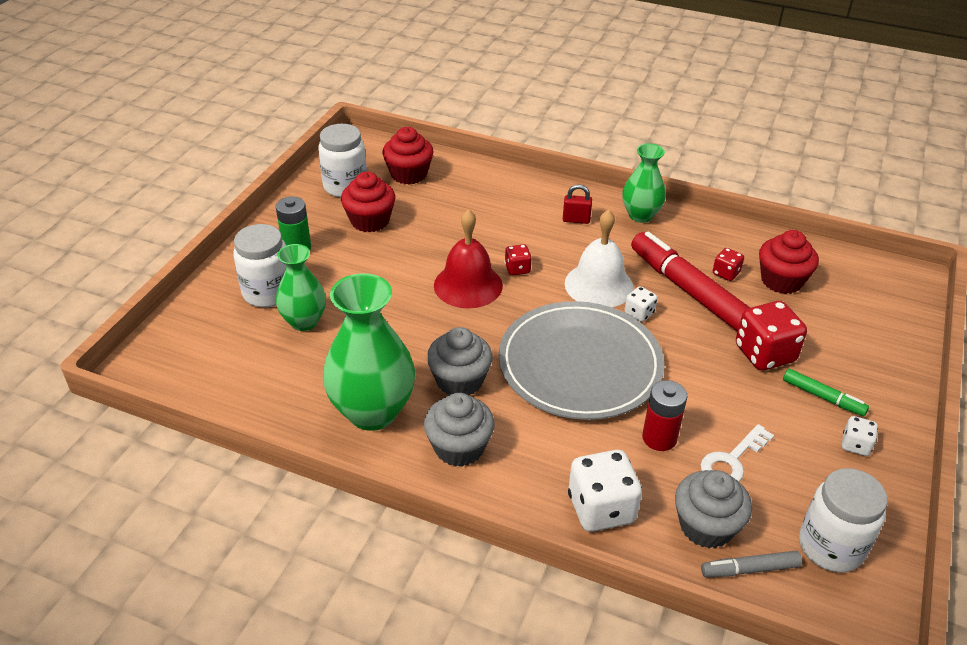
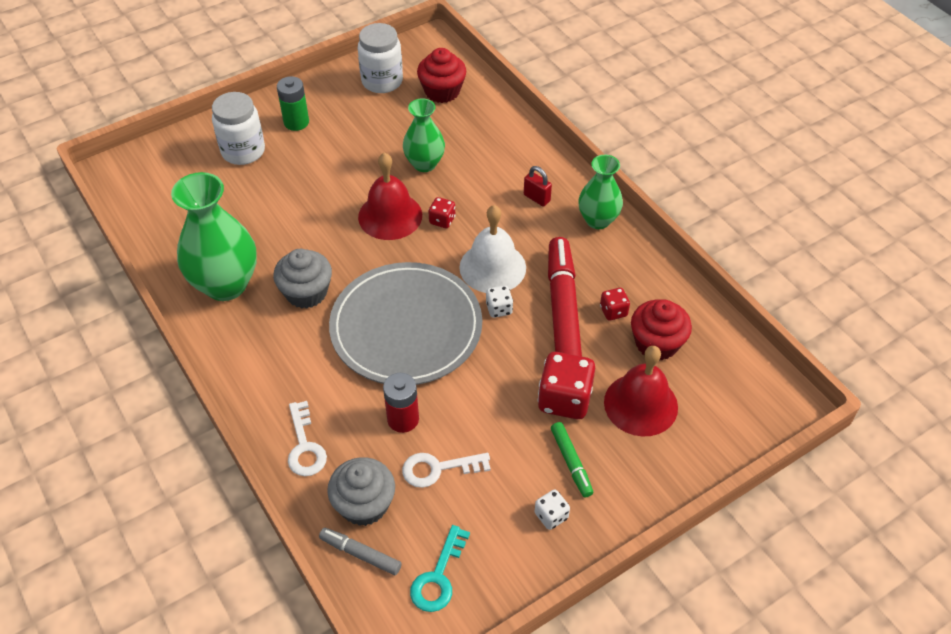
camera: 35 degrees right, 10 degrees up
green vase [276,244,326,331] -> green vase moved to [403,98,445,172]
red cupcake [341,171,395,232] -> none
grey cupcake [424,393,495,467] -> none
white dice [568,450,642,532] -> white key [288,401,327,476]
white jar [799,468,888,573] -> turquoise key [410,525,470,612]
none -> red bell [604,346,678,437]

